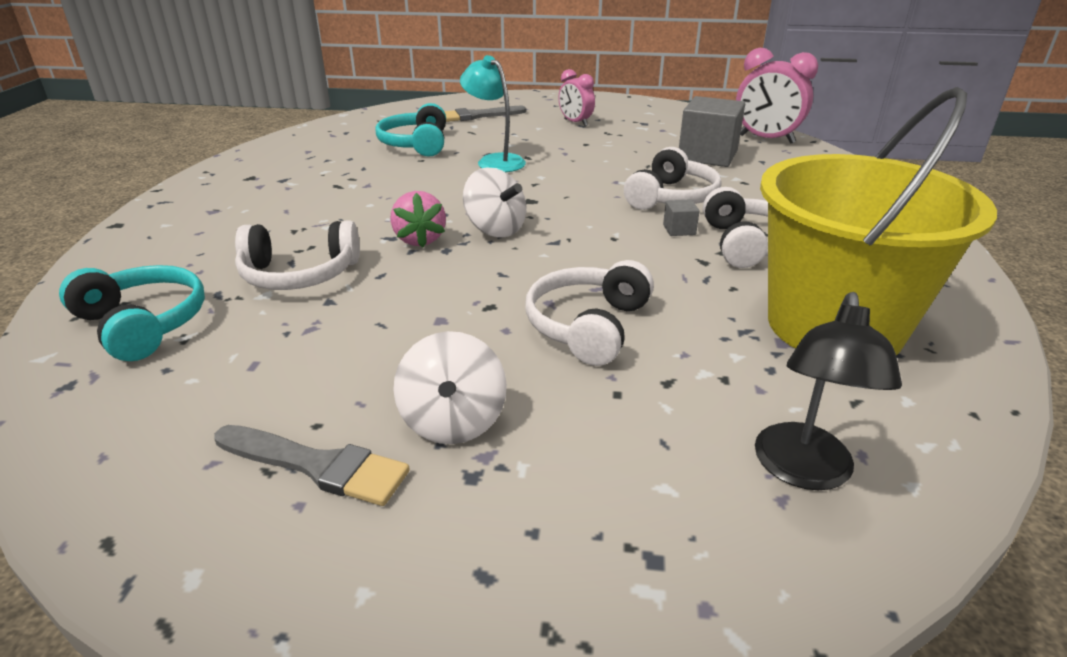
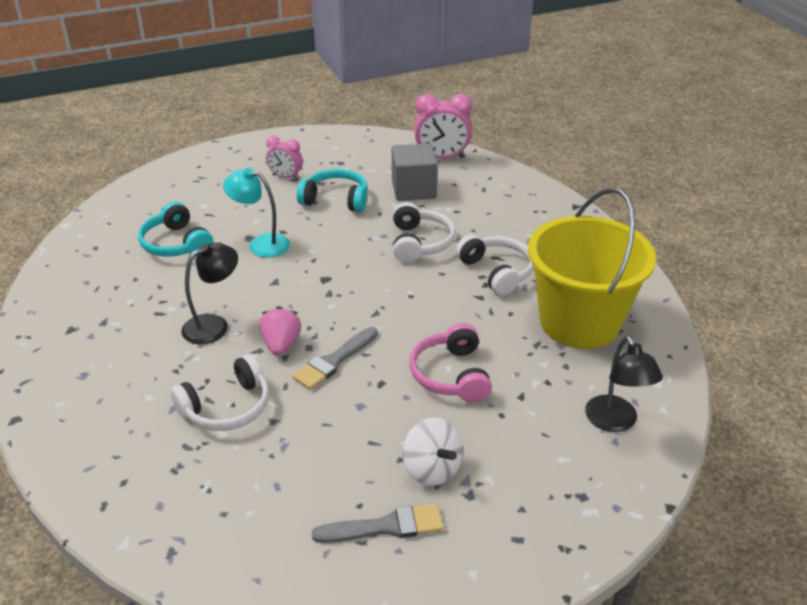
camera: 30 degrees left, 5 degrees up
turquoise headphones [59,265,205,361] -> turquoise headphones moved to [297,169,368,212]
pink strawberry [391,191,446,248] -> pink strawberry turned 135 degrees counterclockwise [259,306,301,356]
grey brush [444,106,526,122] -> grey brush moved to [292,327,378,390]
white spinning top [463,167,526,237] -> none
white headphones [525,260,654,366] -> pink headphones [410,323,492,402]
grey cube [663,199,700,236] -> none
none -> black lamp [181,243,238,345]

